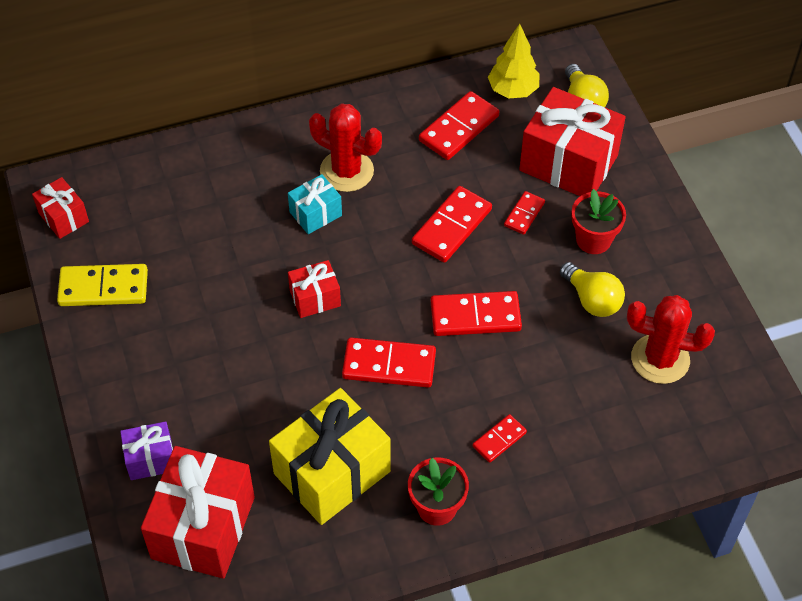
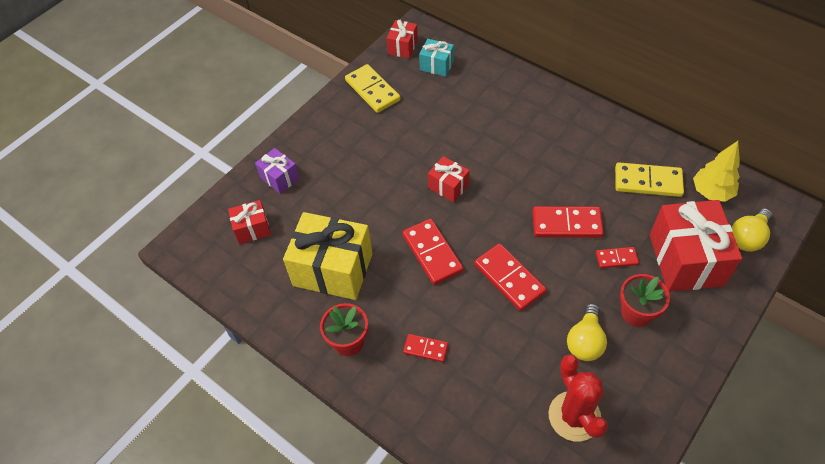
camera: 60 degrees right, 0 degrees up
red gift [141,446,255,579] -> red gift [228,200,271,244], size x0.51
turquoise gift [288,174,342,234] -> turquoise gift moved to [419,39,454,77]
red cactus [309,104,382,192] -> none
red domino [419,91,499,160] -> yellow domino [615,162,684,197]

